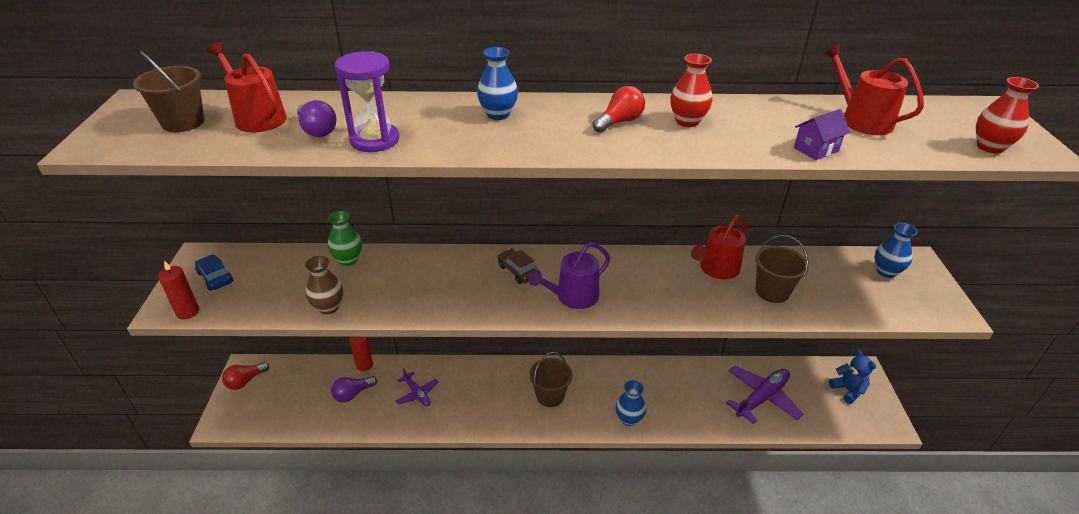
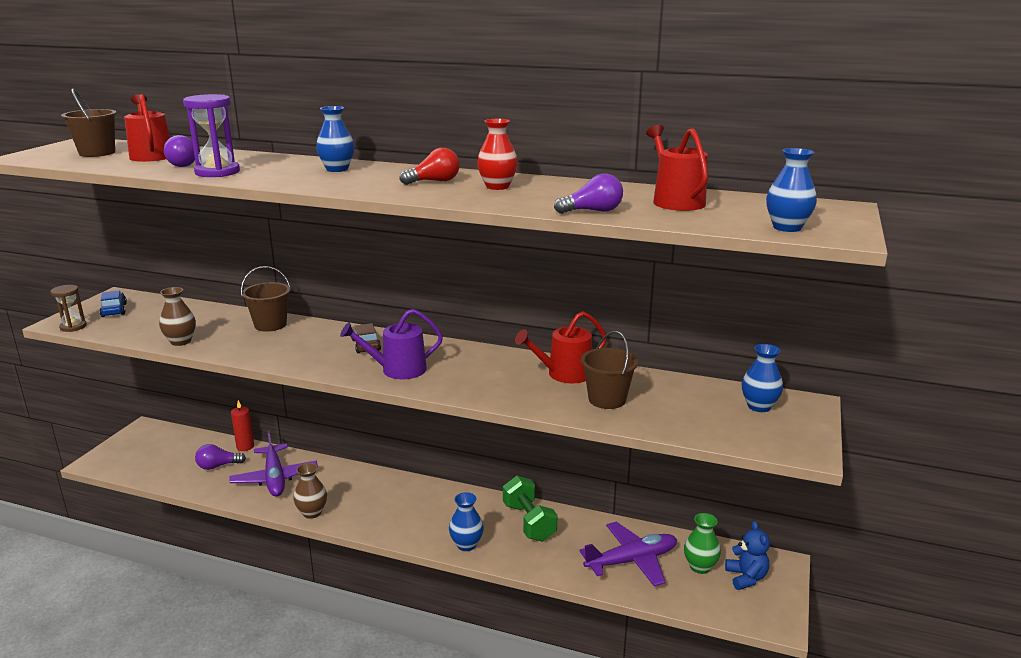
camera: 20 degrees right, 15 degrees down
red candle [158,260,199,319] -> brown hourglass [51,285,87,332]
red light bulb [222,362,269,390] -> none
green vase [328,211,362,266] -> green vase moved to [684,513,721,574]
purple plane [396,368,439,406] -> purple plane [229,430,318,497], size x1.76
brown bucket [529,352,572,407] -> brown bucket moved to [241,266,291,332]
purple house [794,109,850,160] -> purple light bulb [554,173,623,214]
red vase [976,77,1039,154] -> blue vase [766,148,817,232]
none -> brown vase [293,463,327,519]
none -> green dumbbell [503,476,558,542]

